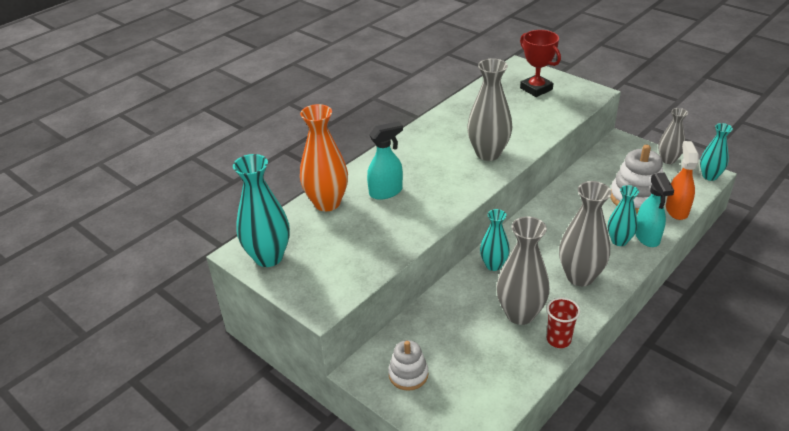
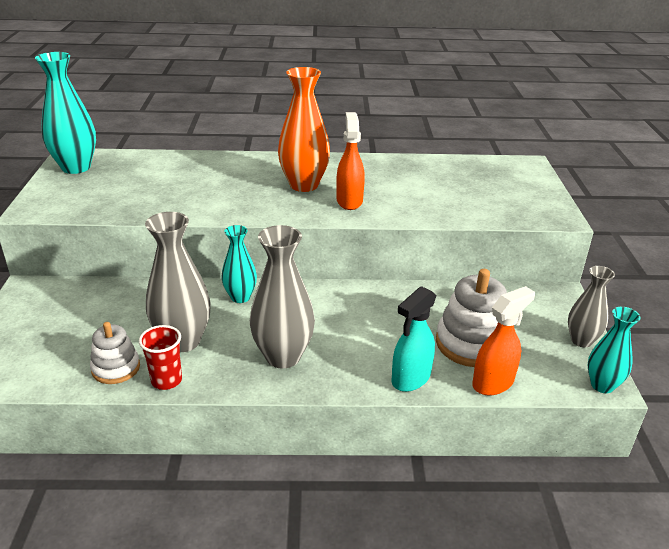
camera: 45 degrees right, 5 degrees down
orange vase [300,104,348,211] -> orange vase moved to [278,67,330,192]
turquoise spray bottle [367,121,403,200] -> none
white stacking toy [388,340,428,391] -> white stacking toy moved to [90,322,140,384]
grey vase [467,58,512,161] -> orange spray bottle [336,112,365,210]
red trophy [520,30,561,97] -> none
turquoise vase [608,185,639,246] -> none

